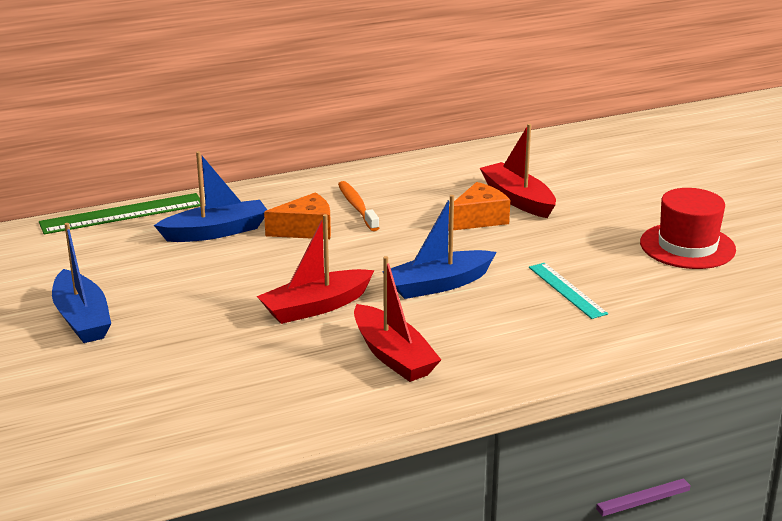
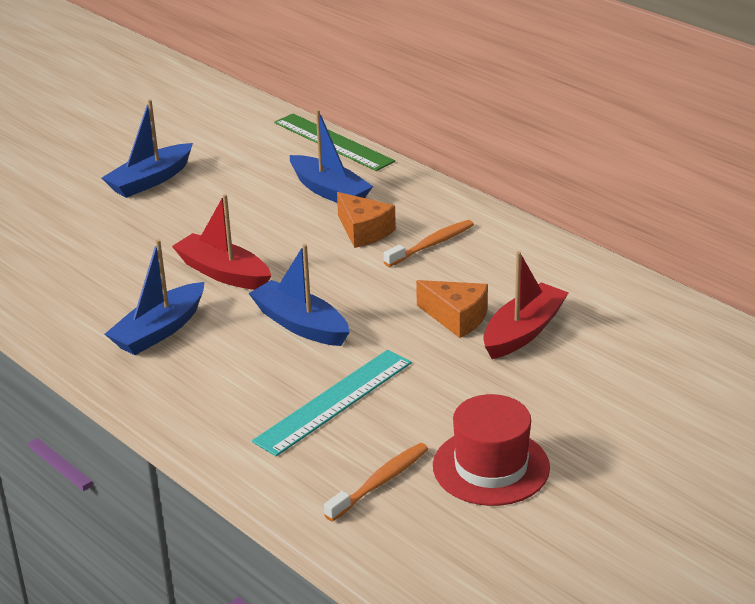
camera: 70 degrees right, 5 degrees up
red boat [354,256,441,382] -> blue boat [105,239,204,355]
turquoise ruler [529,263,608,319] -> turquoise ruler [252,350,412,456], size x1.58
none -> orange toothbrush [324,443,428,521]

